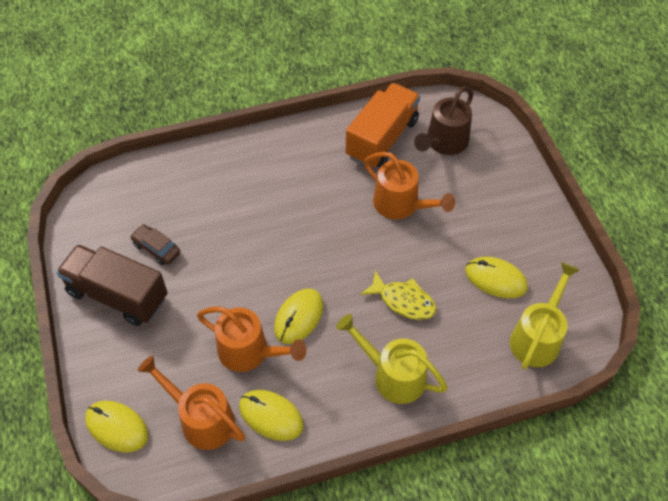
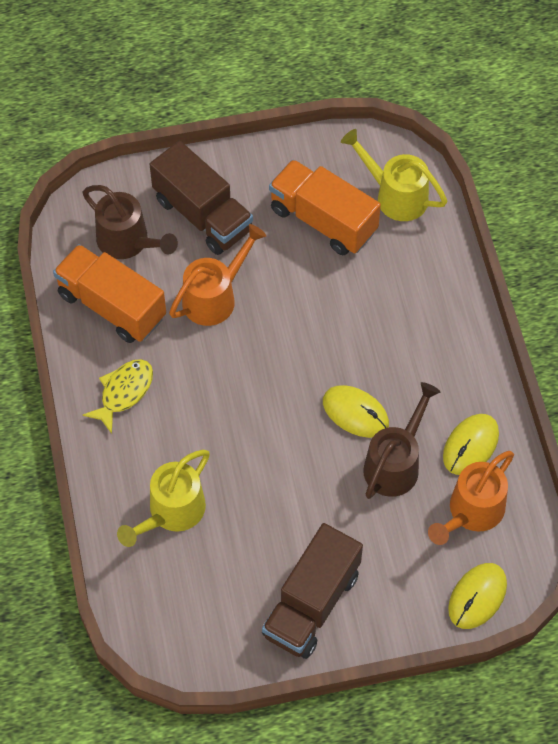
camera: 85 degrees left, 5 degrees up
brown car [130,224,180,265] -> none
orange watering can [197,306,307,372] -> brown watering can [363,382,440,499]
yellow watering can [336,314,448,404] -> yellow watering can moved to [117,450,210,547]
yellow fish [360,271,437,320] -> yellow fish moved to [83,359,153,434]
yellow mouse [465,257,528,298] -> orange truck [269,159,381,255]
none -> brown truck [150,141,253,255]

